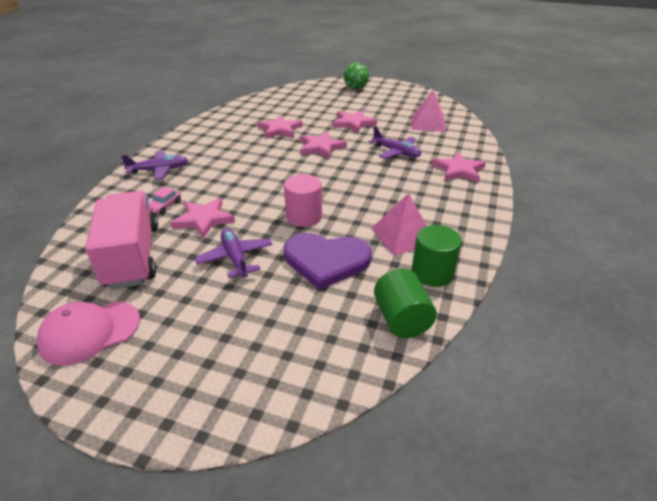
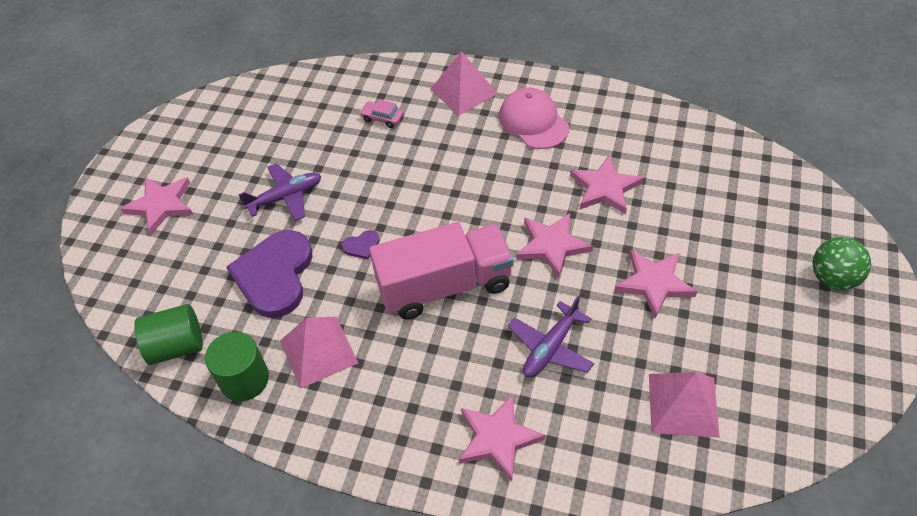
camera: 90 degrees right, 15 degrees up
pink cap [36,301,140,366] -> pink cap moved to [499,88,569,149]
pink truck [85,191,158,290] -> pink truck moved to [369,222,514,320]
purple plane [121,150,188,180] -> pink pyramid [430,51,498,116]
pink star [170,198,235,239] -> pink star moved to [120,177,193,235]
pink cylinder [284,174,322,227] -> purple heart [341,230,380,259]

